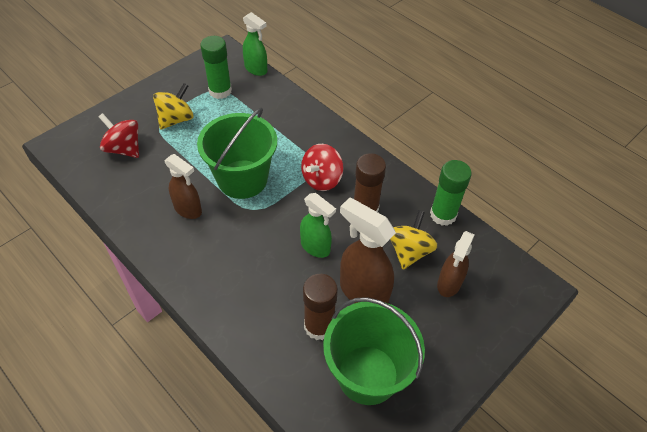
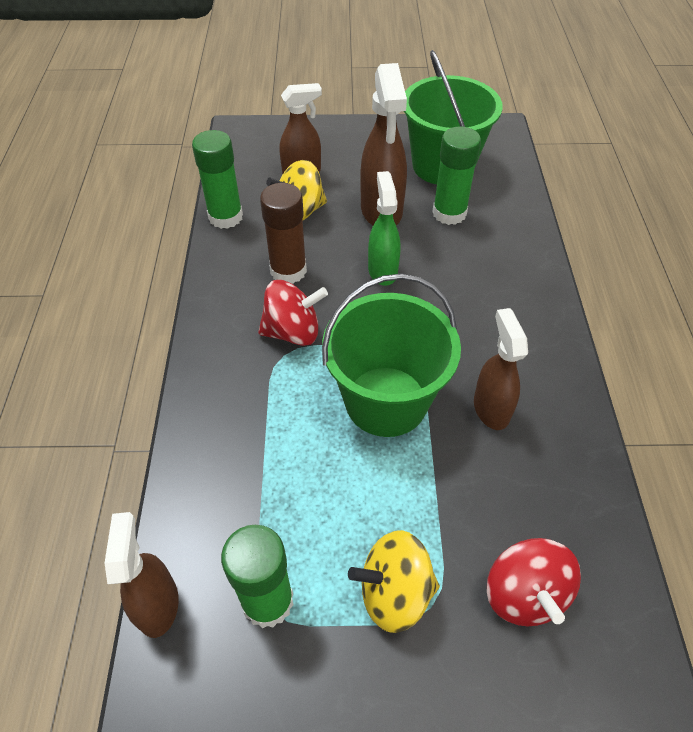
camera: 135 degrees left, 0 degrees up
green spray bottle [243,12,267,76] -> brown spray bottle [105,512,179,638]
brown glue stick [303,274,338,340] -> green glue stick [432,126,481,225]

